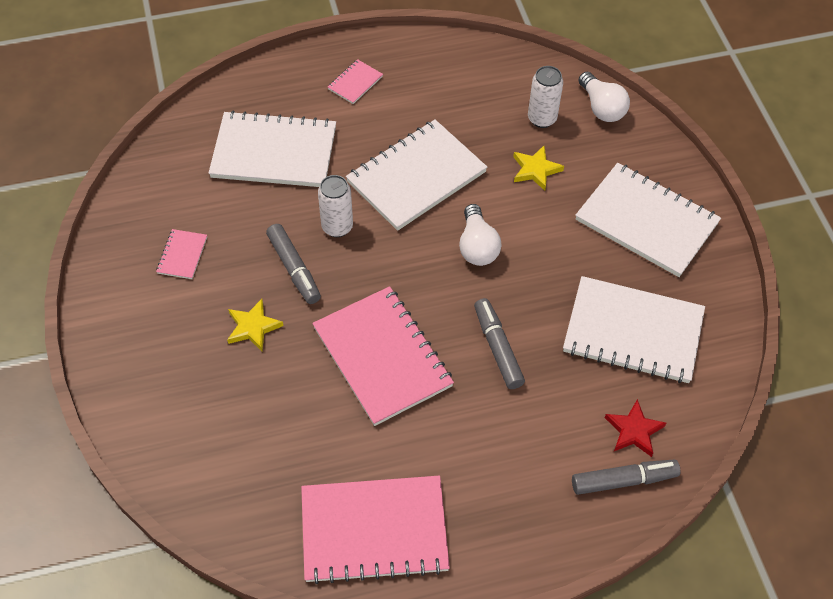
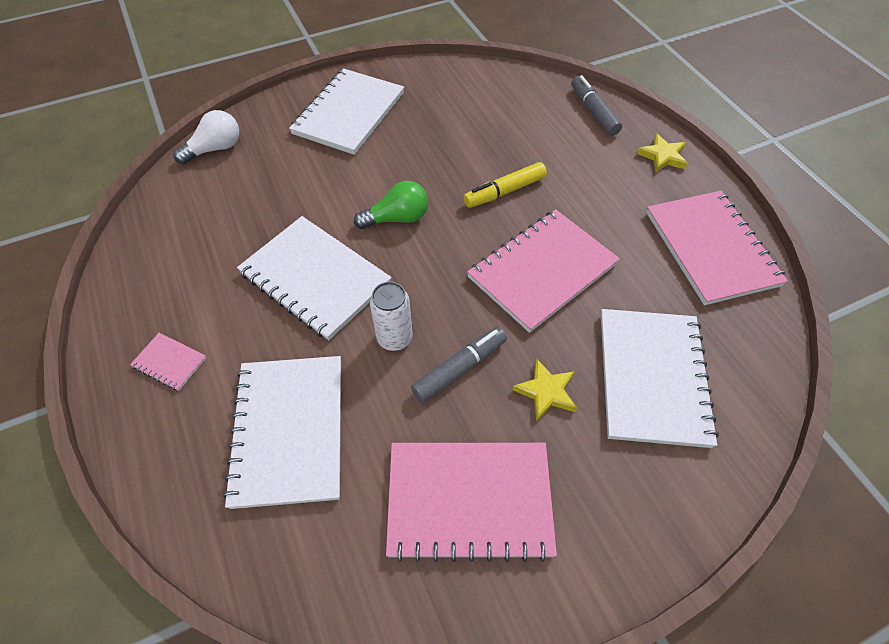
camera: 100 degrees left, 0 degrees up
pink notebook [156,229,207,279] -> pink notebook [386,443,557,562], size x2.31
white light bulb [459,204,502,266] -> green light bulb [354,181,428,229]
grey marker [474,298,525,389] -> yellow marker [463,162,547,208]
yellow star [513,146,564,191] -> yellow star moved to [637,133,688,172]
white can [528,66,563,128] -> none
white notebook [563,276,705,383] -> white notebook moved to [601,309,719,448]
red star [605,399,666,457] -> none

